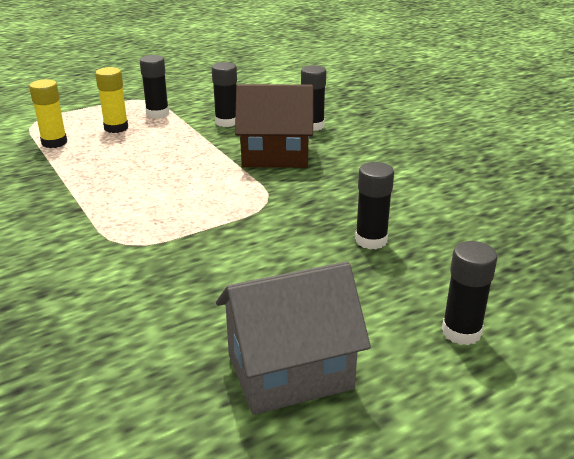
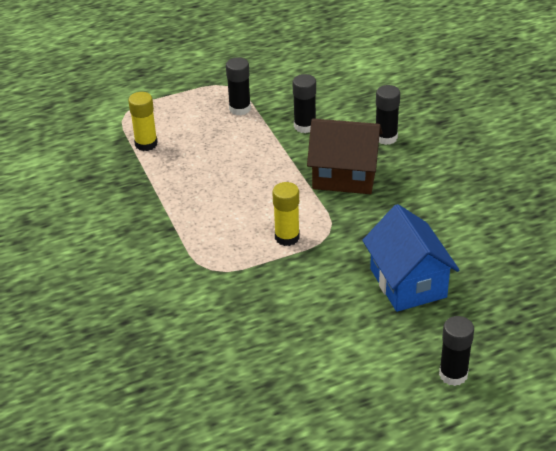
camera: 10 degrees right, 10 degrees up
yellow glue stick [95,67,128,133] -> yellow glue stick moved to [272,182,300,246]
grey house [216,261,371,415] -> none
black glue stick [355,162,394,249] -> blue house [362,204,459,312]

